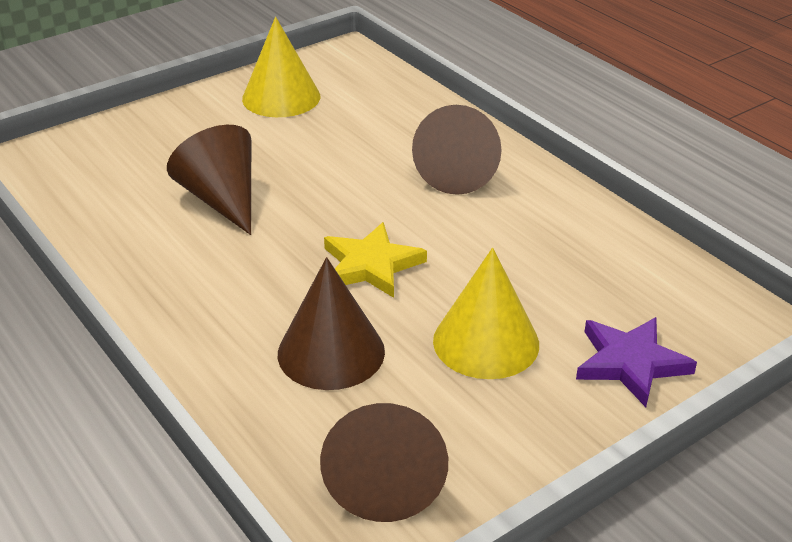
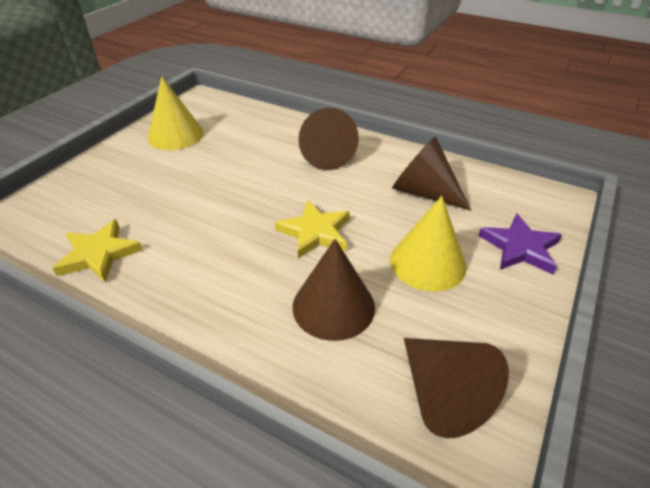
camera: 25 degrees left, 5 degrees up
brown cone [167,125,251,235] -> brown cone moved to [392,136,471,210]
none -> yellow star [52,219,143,282]

